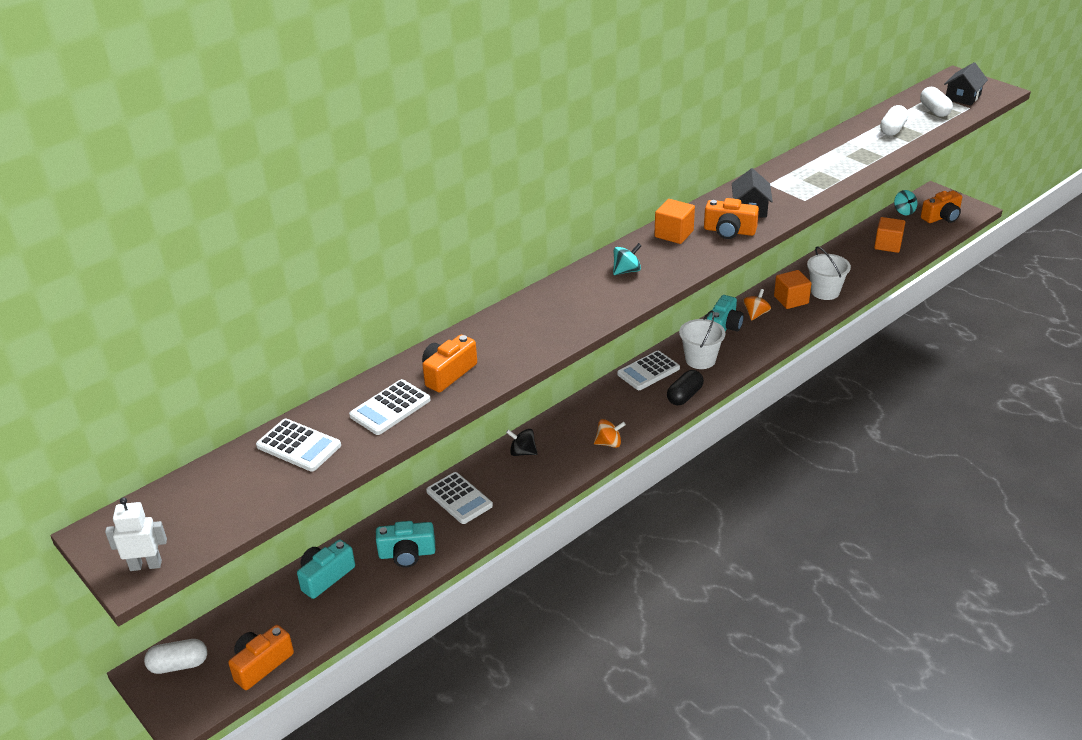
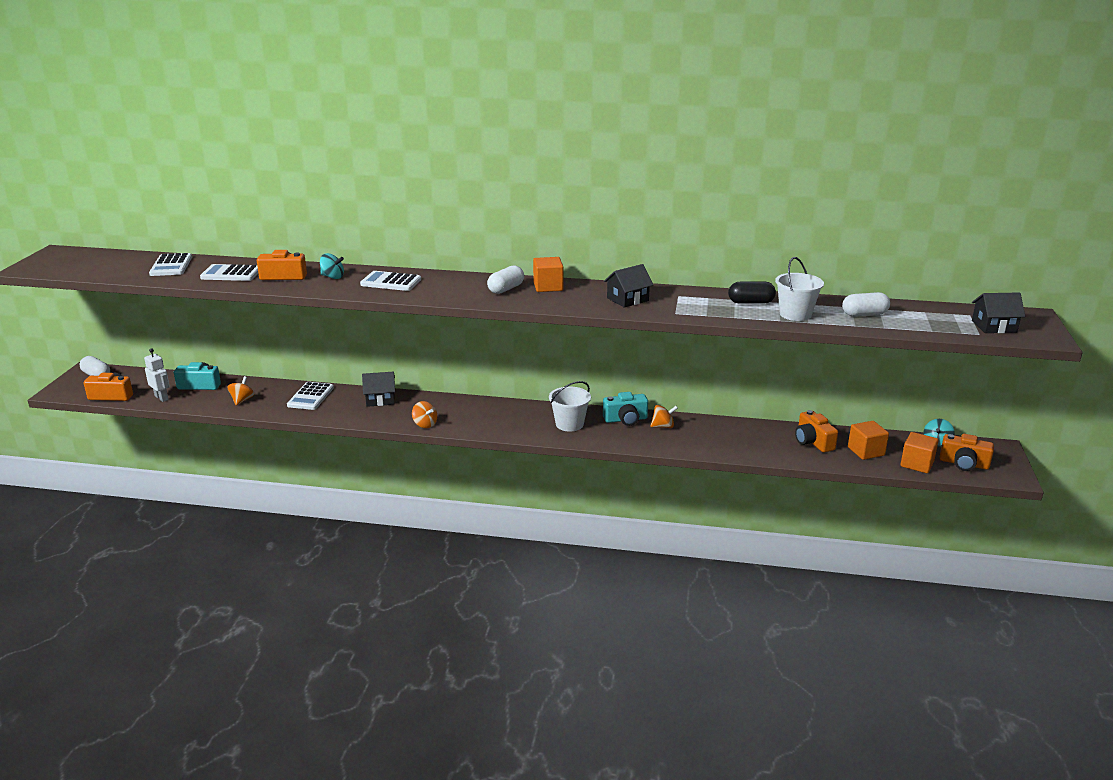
camera: 50 degrees right, 10 degrees down
white robot [105,497,167,571] -> white robot moved to [144,349,170,402]
turquoise camera [376,521,435,567] -> orange spinning top [227,376,254,406]
black spinning top [506,429,538,456] -> black house [362,372,395,407]
turquoise spinning top [613,243,642,275] -> turquoise spinning top moved to [320,253,344,279]
white calculator [617,351,680,390] -> white calculator moved to [360,271,421,291]
black capsule [667,370,704,405] -> black capsule moved to [728,282,776,304]
orange camera [704,198,759,239] -> orange camera moved to [795,410,838,452]
orange cube [774,270,811,309] -> orange cube moved to [900,432,939,473]
white bucket [807,246,851,300] -> white bucket moved to [775,257,824,321]
white capsule [920,87,953,117] -> white capsule moved to [487,265,524,294]

